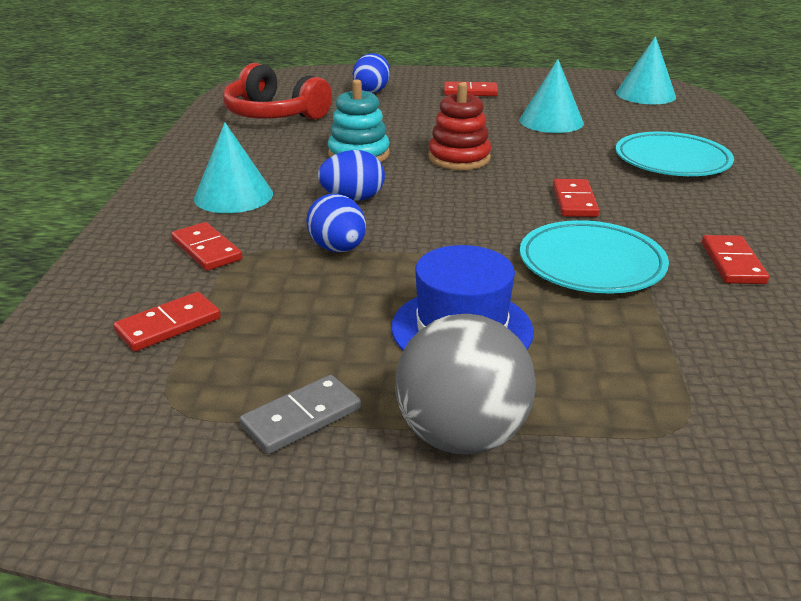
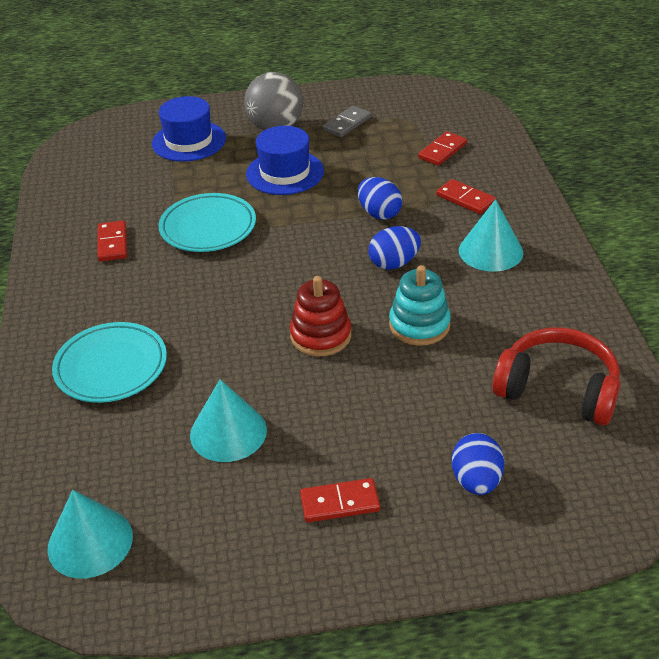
camera: 170 degrees right, 10 degrees up
red domino [553,179,600,217] -> none
none -> blue hat [152,96,226,162]

